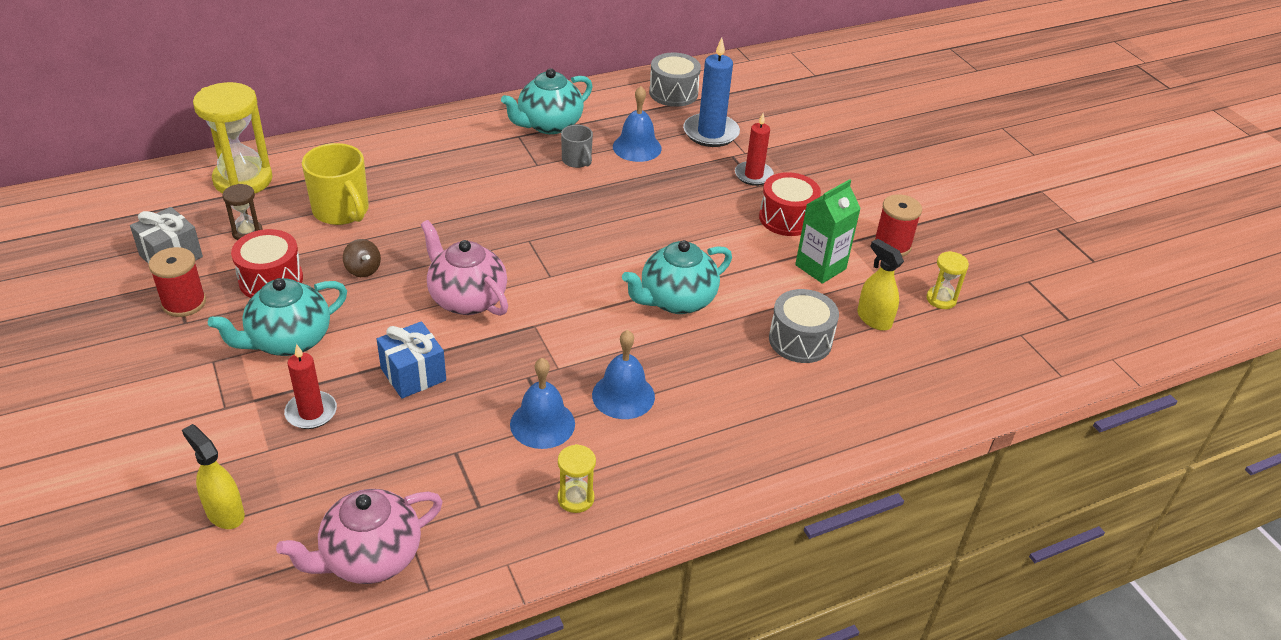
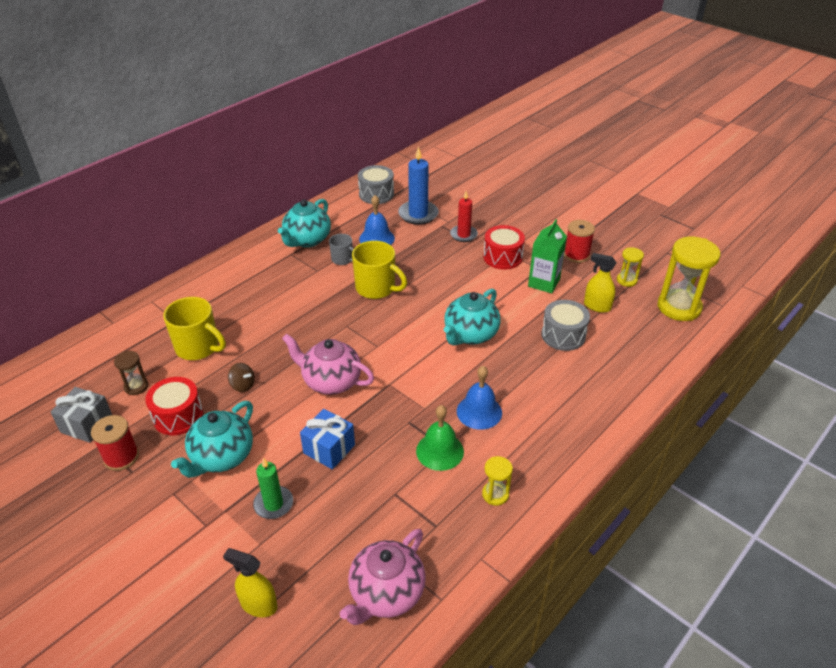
camera: 20 degrees left, 0 degrees up
yellow hourglass [193,82,273,194] -> yellow hourglass moved to [657,237,720,321]
red candle [284,344,337,429] -> green candle [253,458,293,519]
blue bell [510,358,575,449] -> green bell [416,405,464,471]
none -> yellow mug [352,241,407,299]

